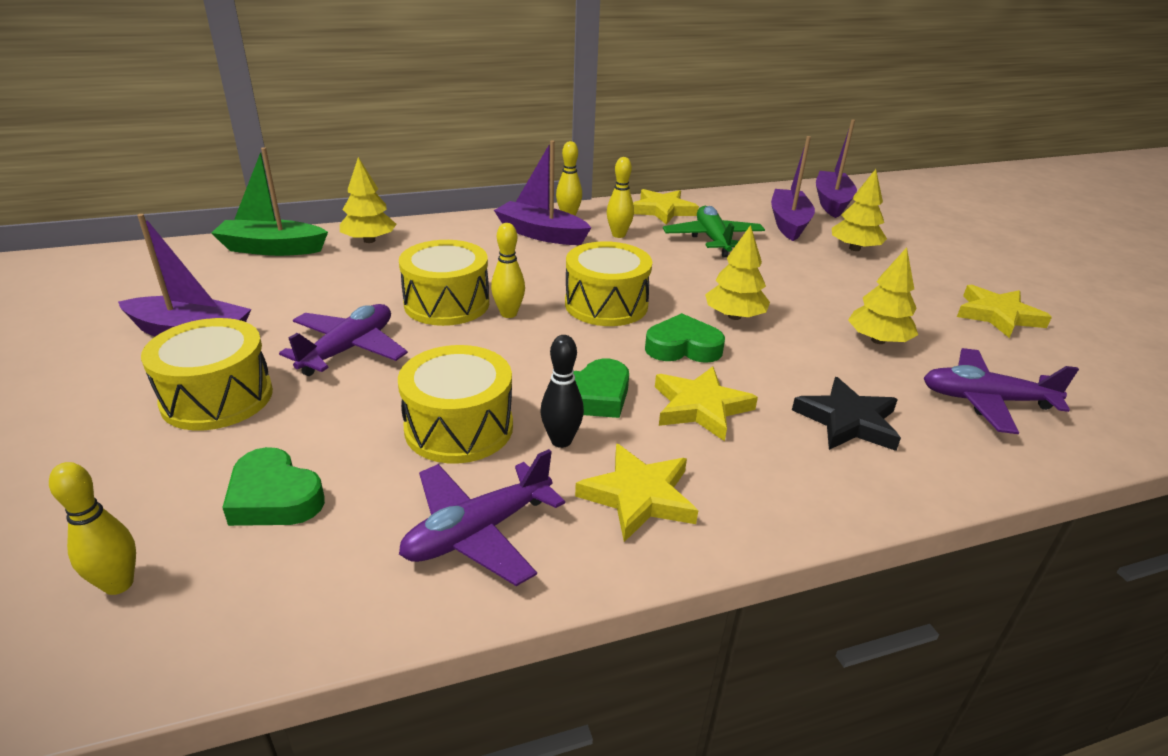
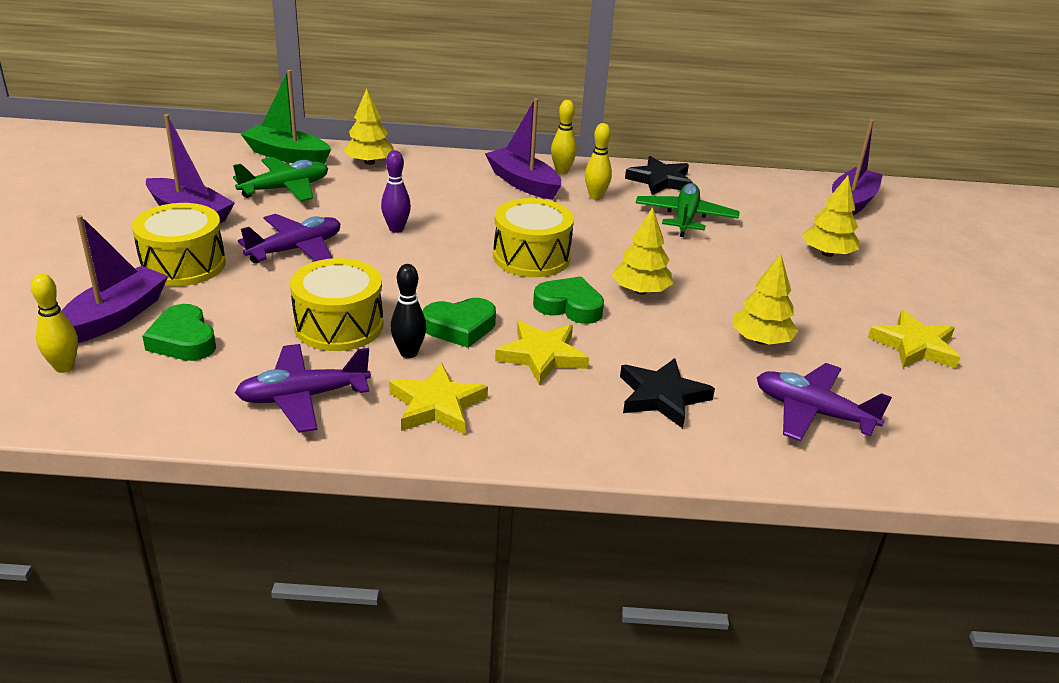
camera: 20 degrees right, 0 degrees up
yellow drum [399,240,489,326] -> purple bowling pin [381,150,411,233]
yellow bowling pin [491,223,525,318] -> none
yellow star [633,189,699,225] -> black star [625,156,693,195]
purple boat [771,136,815,241] -> purple boat moved to [61,215,168,343]
none -> green plane [233,157,328,201]

